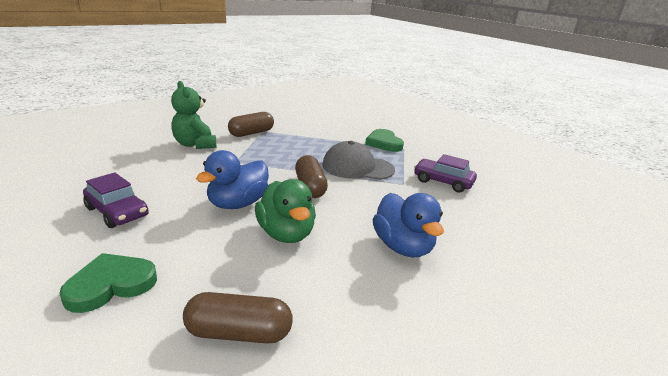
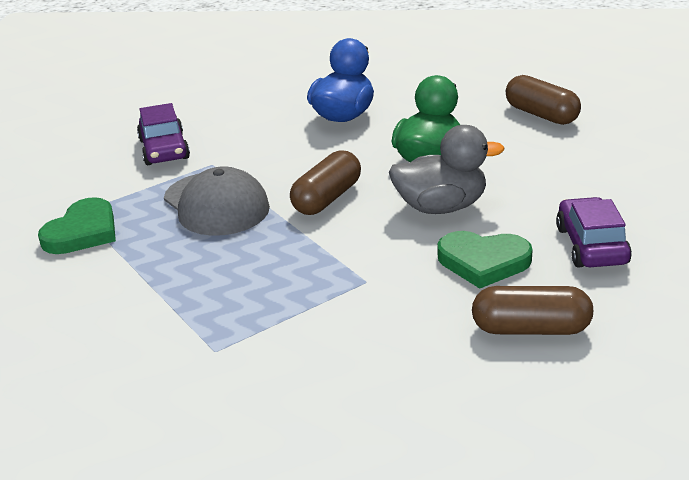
camera: 130 degrees left, 5 degrees up
green heart [59,253,157,313] -> green heart moved to [438,231,533,289]
green teddy bear [171,81,217,149] -> none
blue duck [196,150,269,209] -> grey duck [389,125,504,214]
brown capsule [228,112,274,137] -> brown capsule moved to [472,286,593,335]

